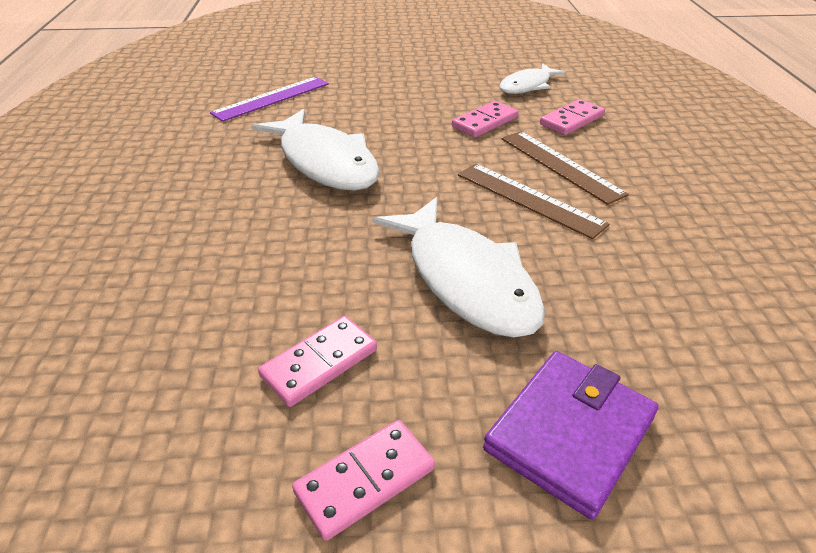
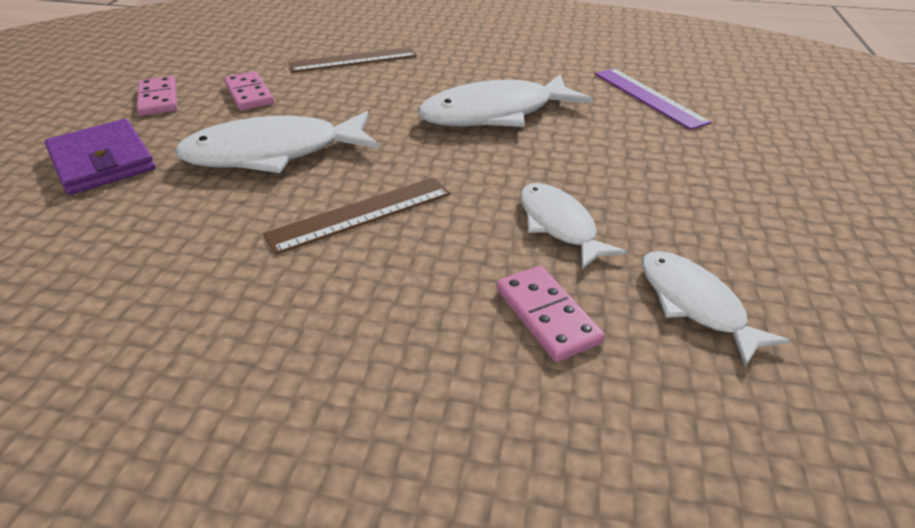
camera: 105 degrees right, 0 degrees up
pink domino [452,101,519,137] -> white fish [520,183,627,270]
brown ruler [502,131,629,205] -> brown ruler moved to [289,47,417,73]

